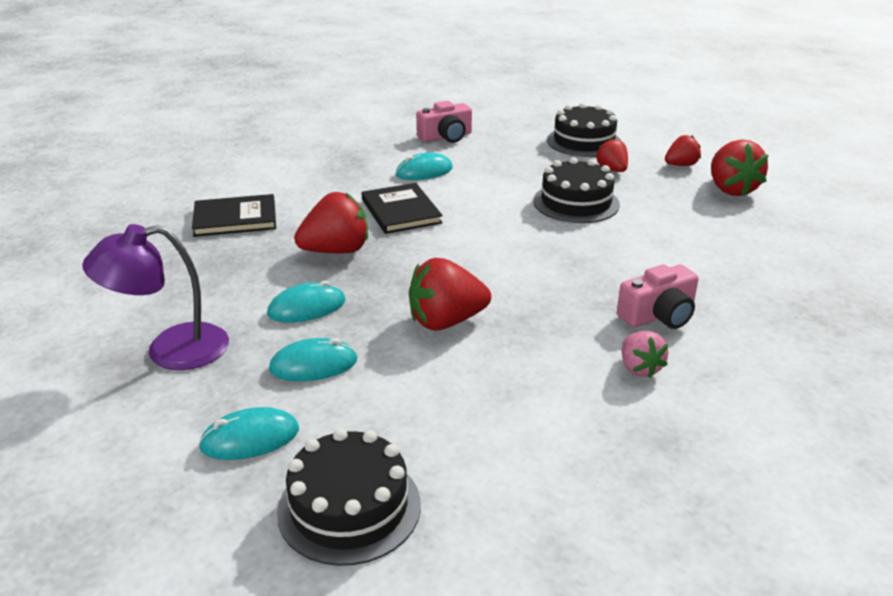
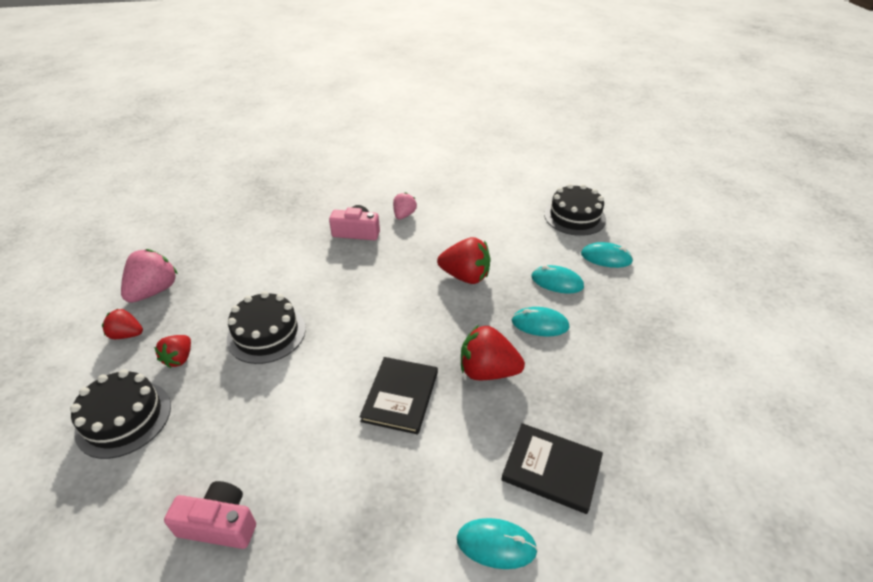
camera: 145 degrees left, 10 degrees up
purple lamp [82,224,229,370] -> none
turquoise mouse [395,153,453,180] -> turquoise mouse moved to [457,518,538,569]
red strawberry [711,140,768,196] -> pink strawberry [121,249,178,303]

